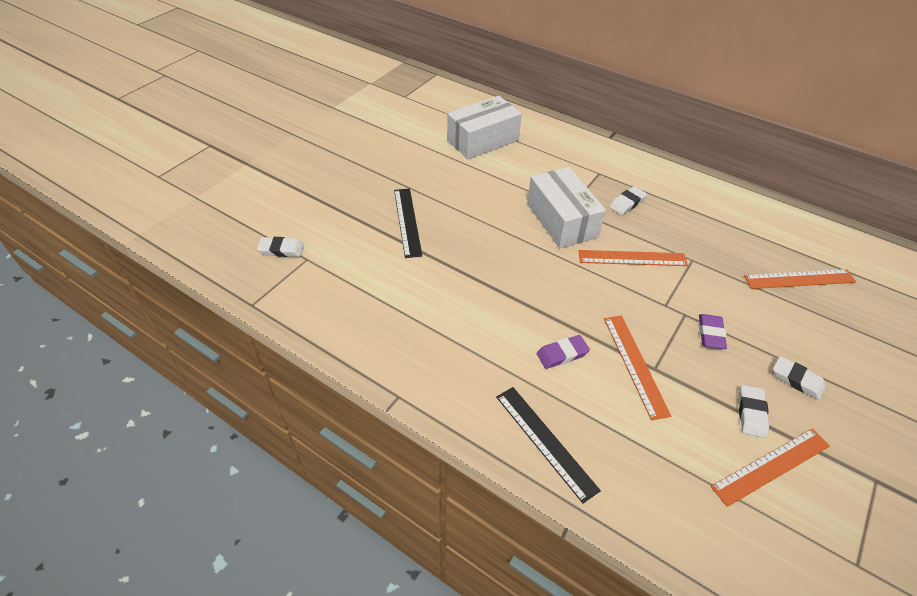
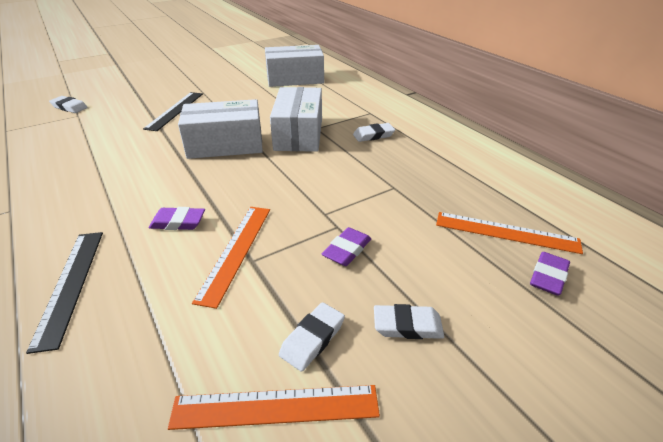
camera: 25 degrees right, 10 degrees down
orange ruler [578,250,688,266] -> none
white eraser [773,356,826,400] -> white eraser turned 60 degrees counterclockwise [374,304,444,339]
none -> white box [178,99,263,159]
none -> purple eraser [530,252,570,296]

